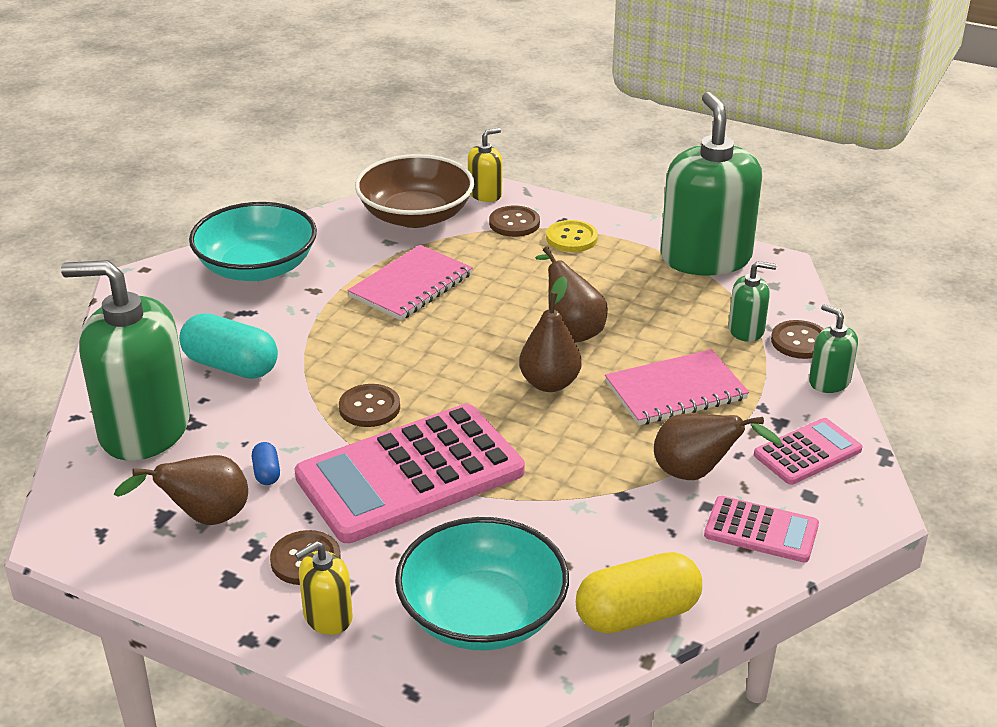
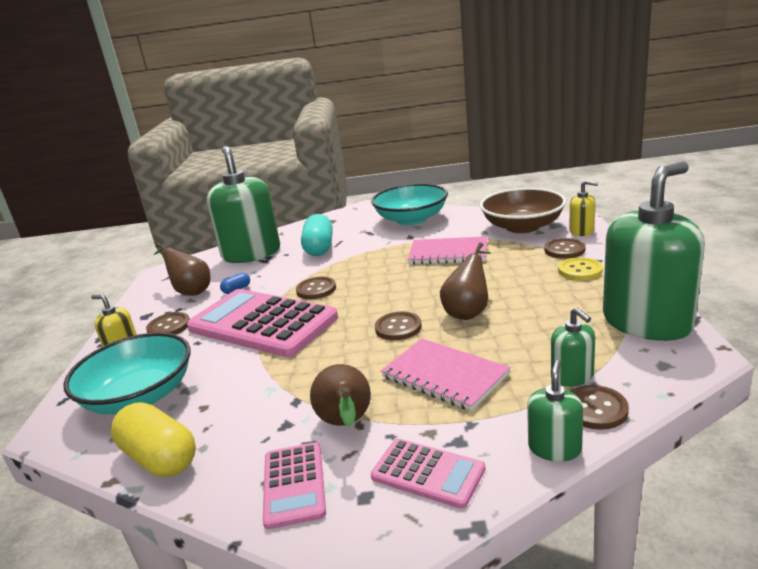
camera: 65 degrees right, 10 degrees down
brown pear [519,276,582,392] -> brown button [375,312,422,340]

